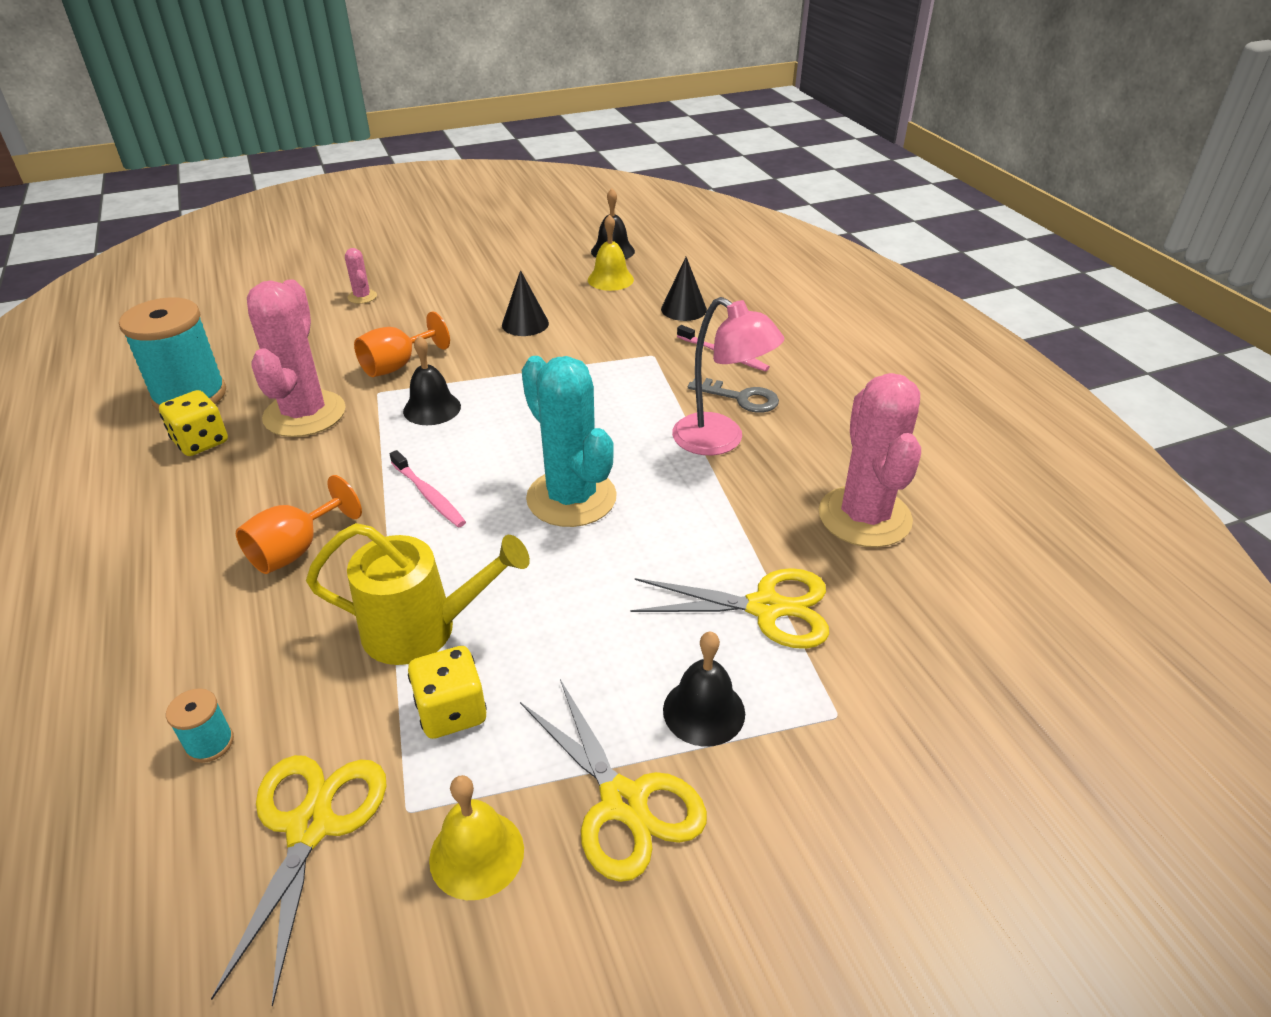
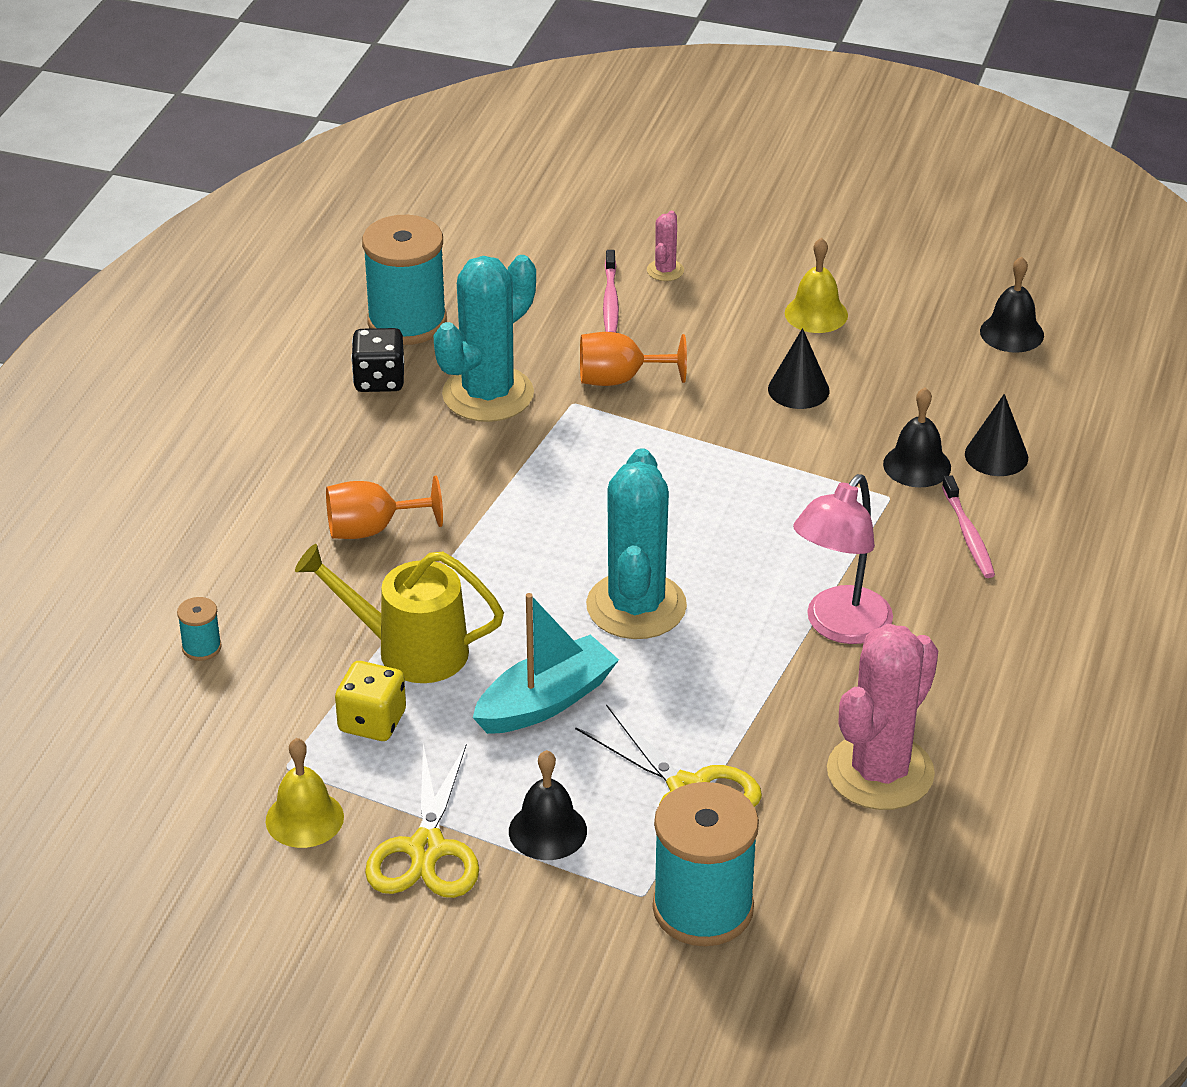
camera: 40 degrees right, 0 degrees up
yellow dice [159,390,228,456] -> black dice [351,328,404,392]
yellow scissors [211,755,387,1006] -> none
pink cactus [247,279,346,437] -> turquoise cactus [433,255,536,422]
yellow watering can [306,523,530,665] -> yellow watering can turned 150 degrees clockwise [295,544,504,683]
pink toothbrush [390,450,466,527] -> pink toothbrush moved to [603,250,619,333]
black bell [403,336,461,425] -> black bell moved to [883,388,951,487]
yellow bell [588,214,634,291] -> yellow bell moved to [785,238,848,333]
pink lamp [672,297,784,455] -> pink lamp turned 45 degrees clockwise [793,474,893,644]
grey key [688,378,779,413] -> none
none -> turquoise boat [473,593,619,734]
none -> turquoise spool [653,782,759,946]

